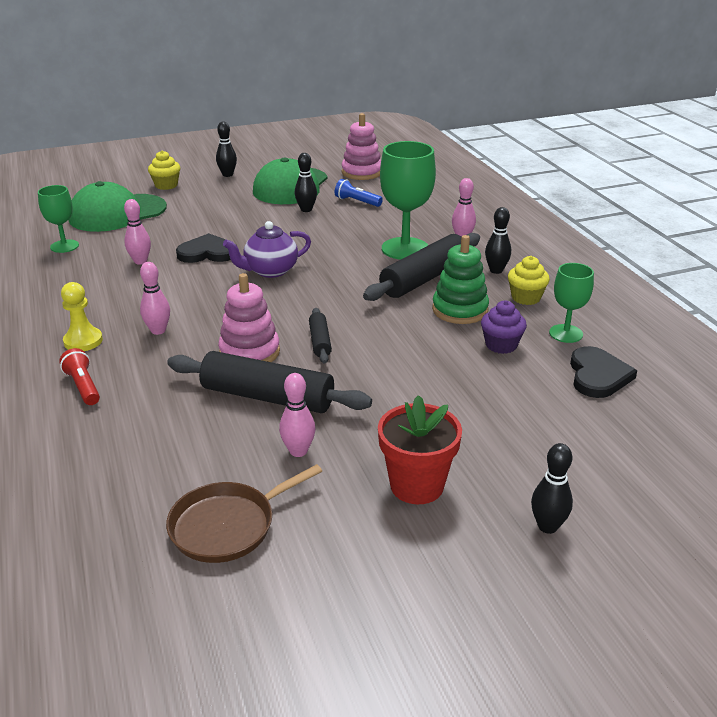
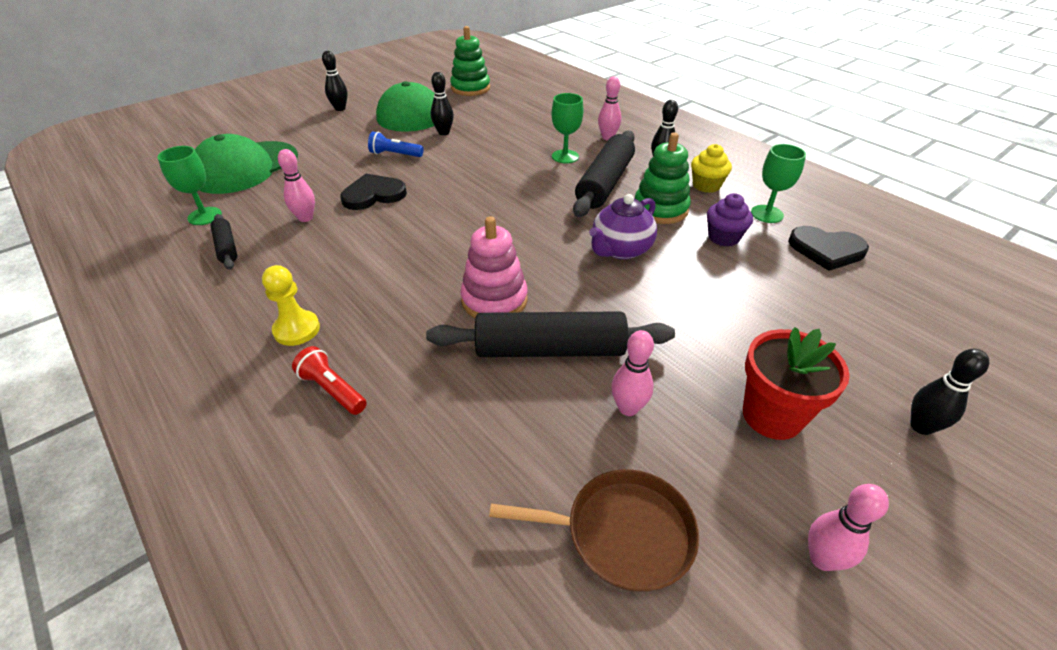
camera: 20 degrees left, 10 degrees up
pink bowling pin [140,262,170,335] -> pink bowling pin moved to [808,484,889,571]
yellow cupcake [148,151,180,190] -> none
brown pan [166,464,322,563] -> brown pan turned 120 degrees counterclockwise [489,469,699,592]
purple teapot [223,221,311,278] -> purple teapot moved to [589,194,657,260]
black rolling pin [309,308,332,363] -> black rolling pin moved to [211,214,237,270]
blue flashlight [335,179,383,207] -> blue flashlight moved to [368,131,424,157]
pink stacking toy [342,113,381,180] -> green stacking toy [450,26,490,96]
green goblet [380,141,436,260] -> green goblet [552,93,583,163], size x0.58
black heart [570,346,637,398] -> black heart turned 120 degrees clockwise [788,226,869,271]

